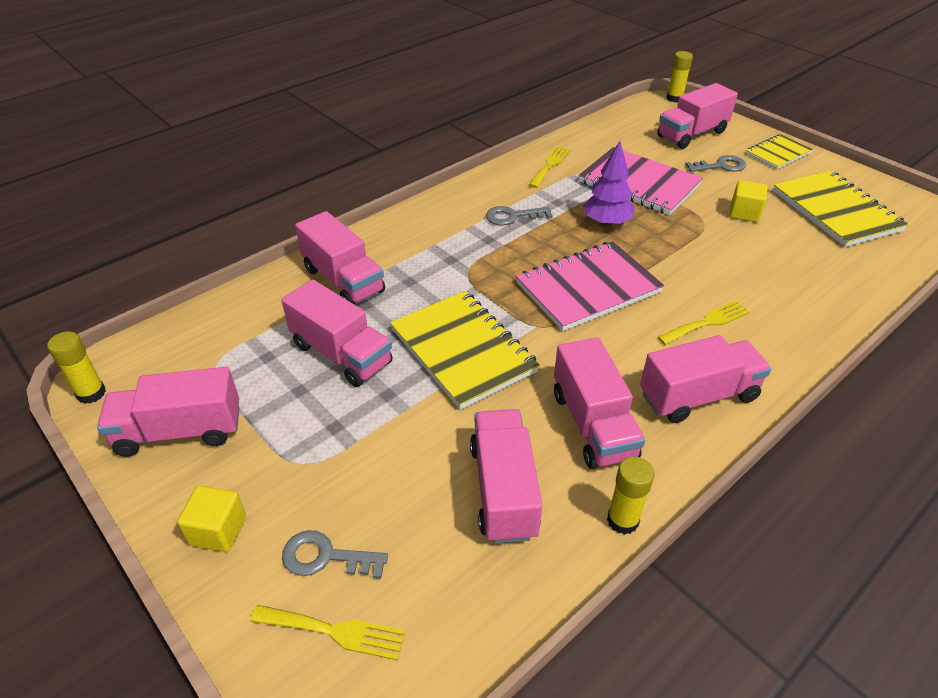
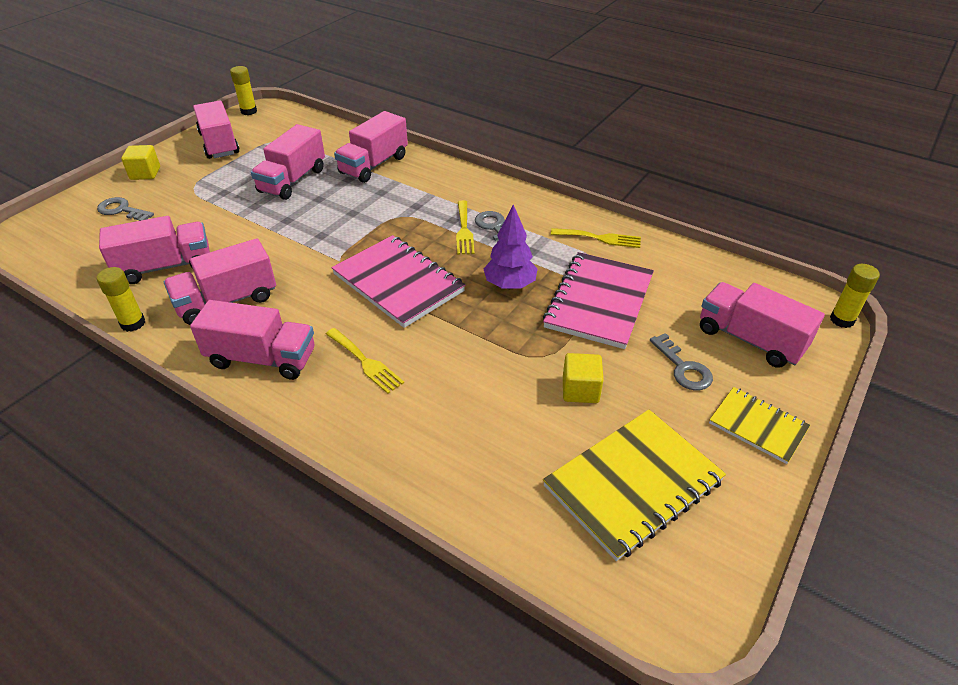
camera: 75 degrees right, 0 degrees up
yellow fork [250,605,406,661] -> yellow fork moved to [456,200,475,255]
grey key [282,530,388,579] -> grey key turned 60 degrees counterclockwise [97,197,154,221]
yellow notebook [390,291,540,410] -> none
pink truck [640,335,771,423] -> pink truck turned 45 degrees counterclockwise [190,300,315,380]

